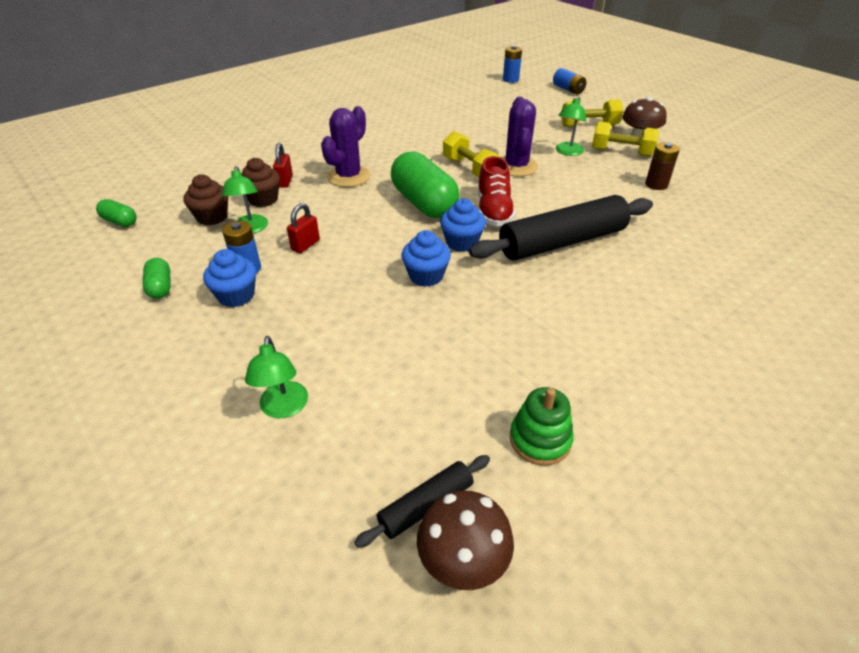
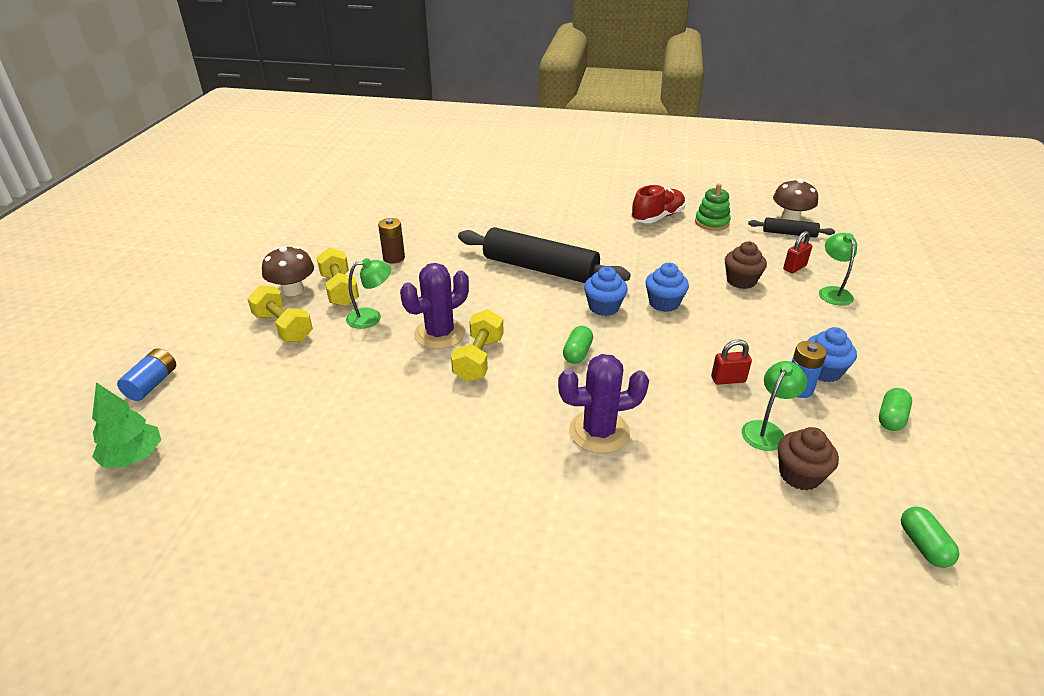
camera: 130 degrees left, 5 degrees down
brown cupcake [241,158,280,207] -> brown cupcake moved to [725,242,767,289]
green lamp [245,336,308,418] -> green lamp turned 45 degrees counterclockwise [819,233,857,306]
red padlock [273,143,293,187] -> red padlock moved to [783,231,812,273]
green capsule [391,151,460,218] -> green capsule [563,326,593,364], size x0.47
red shoe [478,156,516,226] -> red shoe moved to [631,185,686,223]
blue battery [503,46,522,83] -> green tree [92,382,161,467]

